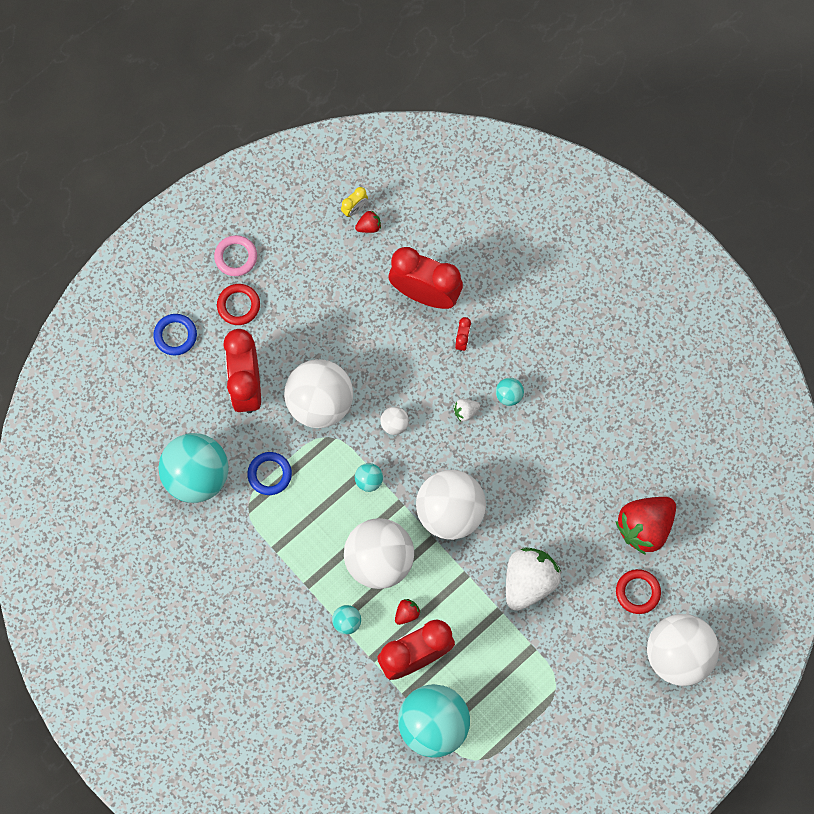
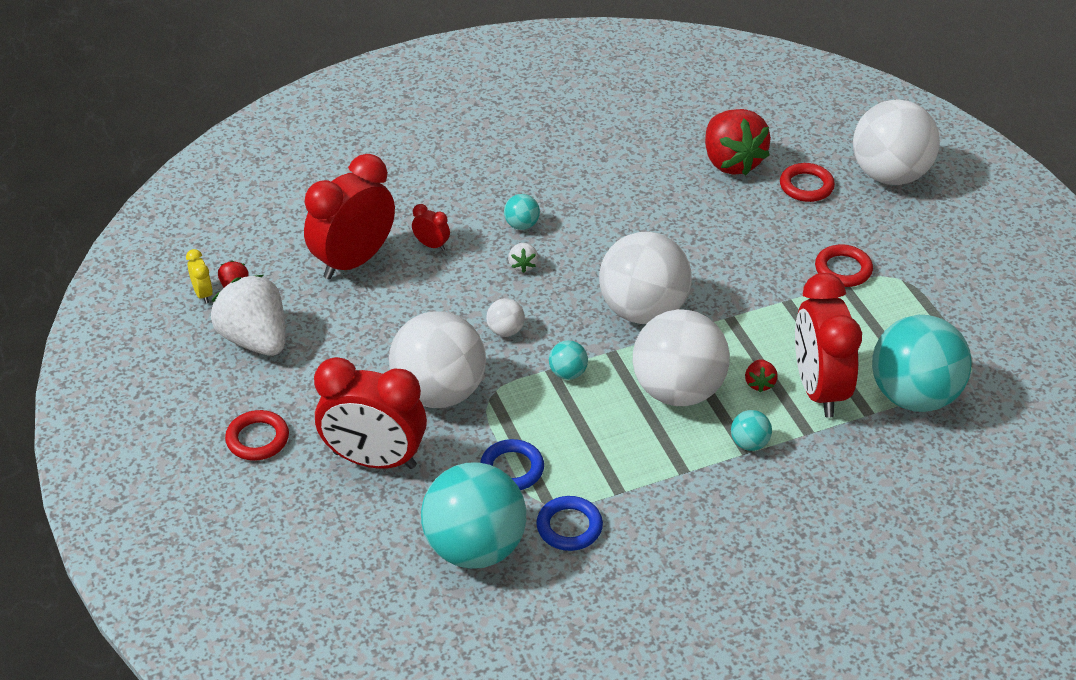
camera: 70 degrees left, 30 degrees down
blue ring [153,314,197,356] -> blue ring moved to [536,496,603,551]
pink ring [214,235,257,276] -> none
red strawberry [395,599,420,625] -> red strawberry turned 150 degrees counterclockwise [745,359,778,392]
white strawberry [506,547,561,611] -> white strawberry moved to [211,275,286,356]
none -> red ring [815,244,873,287]

